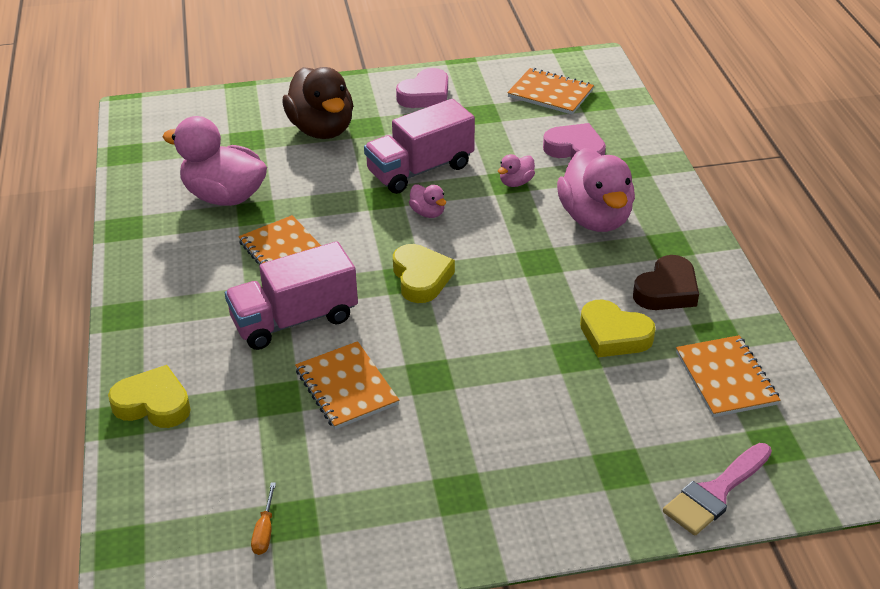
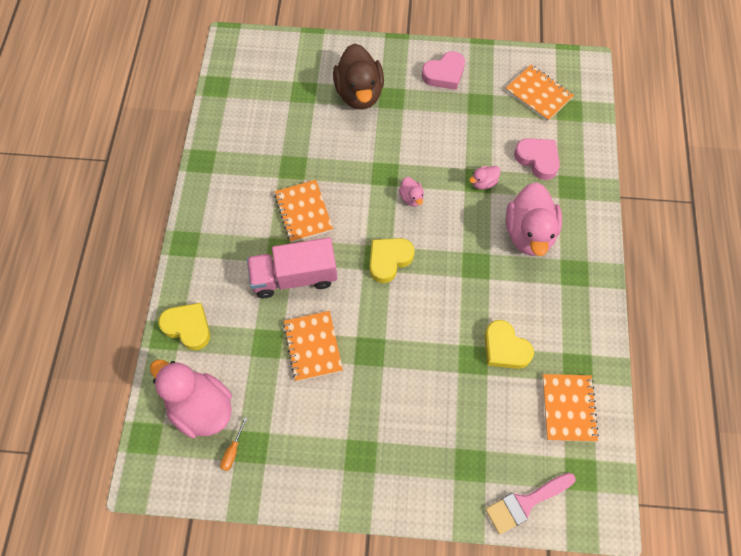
camera: 15 degrees right, 25 degrees up
pink duck [163,116,267,206] -> pink duck moved to [150,360,232,438]
pink truck [364,99,475,194] -> none
yellow heart [393,244,455,303] -> yellow heart turned 135 degrees counterclockwise [370,238,415,283]
brown heart [633,255,699,310] -> none

